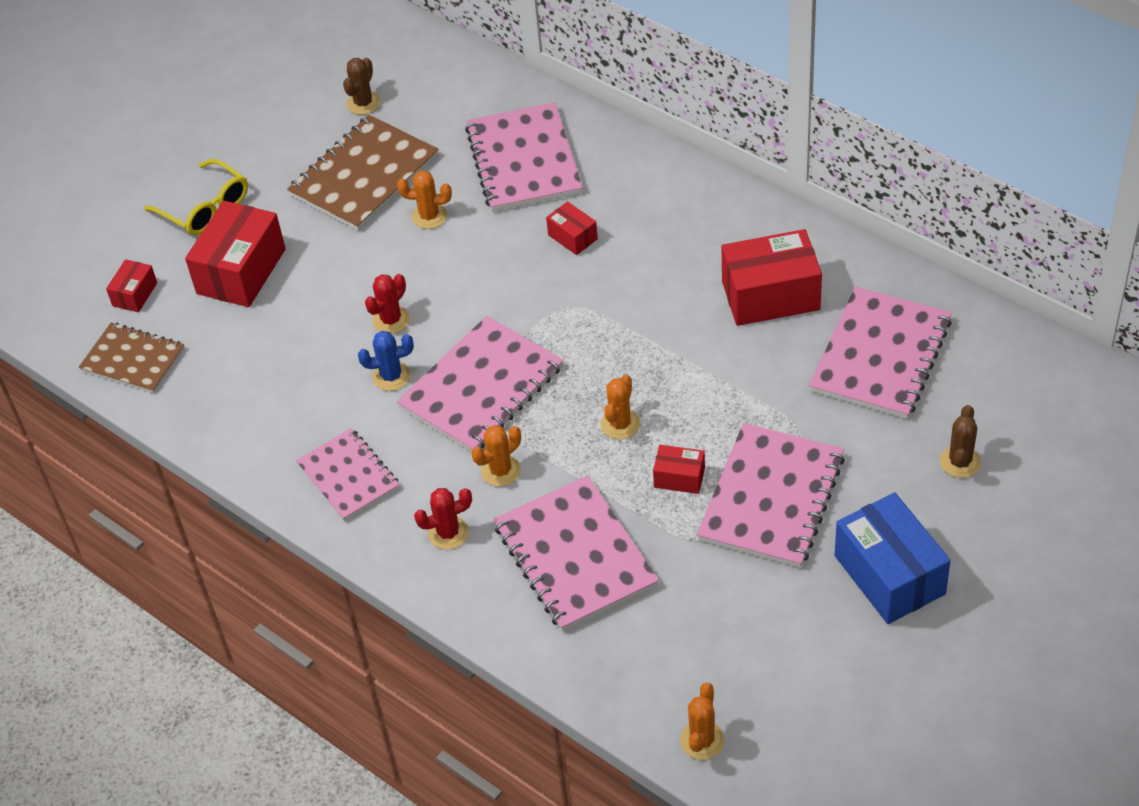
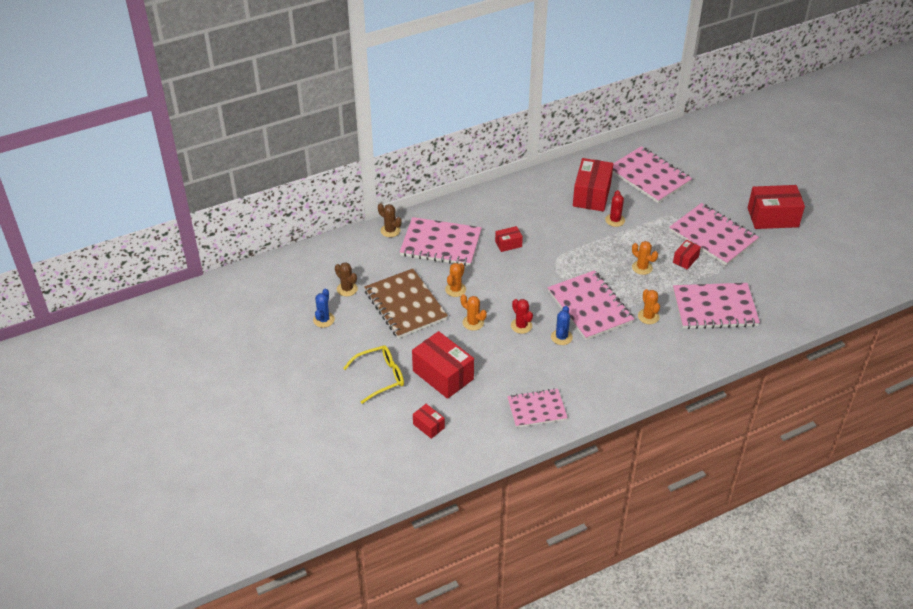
camera: 70 degrees left, 5 degrees down
brown notebook [79,323,185,393] -> none
pink notebook [296,428,400,521] -> pink notebook moved to [507,388,568,428]
red cactus [414,488,472,549] -> red cactus moved to [605,190,625,227]
orange cactus [680,682,725,760] -> orange cactus moved to [461,294,487,331]
blue box [835,492,951,624] -> red box [748,185,805,229]
brown cactus [940,405,981,478] -> brown cactus moved to [378,203,402,237]
none -> blue cactus [313,289,335,328]

